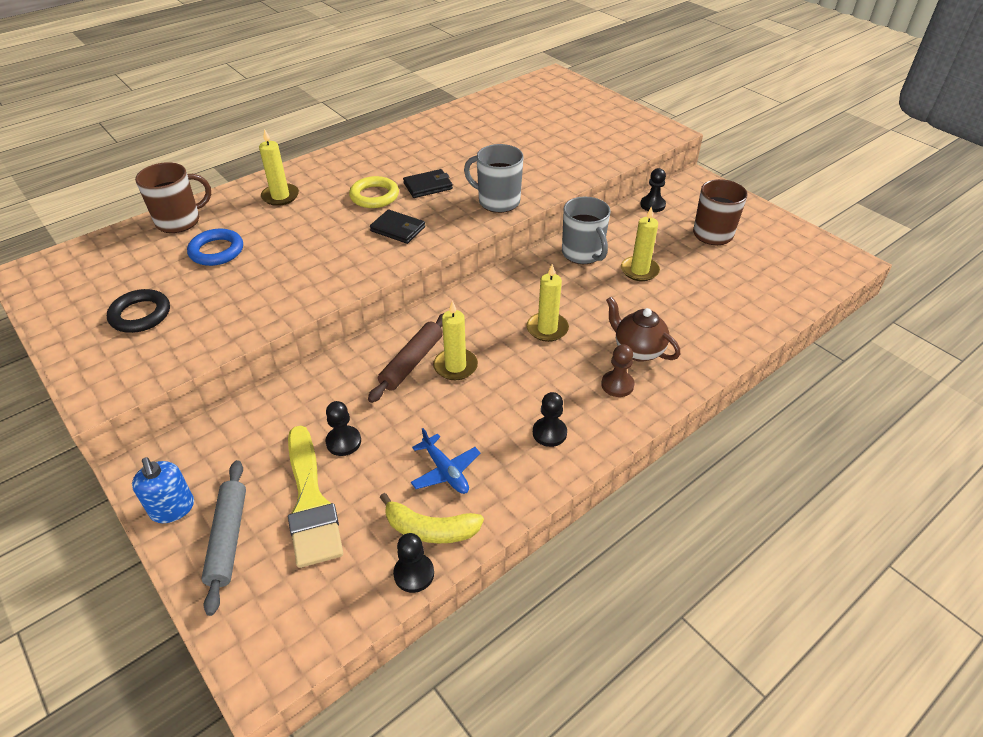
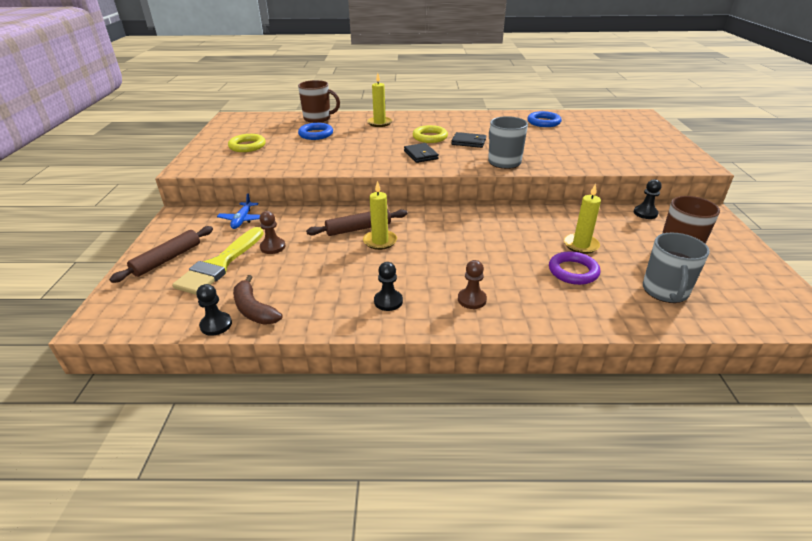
camera: 40 degrees right, 10 degrees down
black ring [107,289,170,333] -> yellow ring [228,134,266,152]
blue soap dispenser [132,457,194,523] -> none
grey rolling pin [201,460,246,616] -> brown rolling pin [109,226,213,283]
black pawn [325,401,361,456] -> brown pawn [260,211,285,254]
yellow banana [380,493,484,543] -> brown banana [233,275,283,325]
blue plane [411,428,480,494] -> blue plane moved to [217,193,260,229]
yellow candle [527,264,569,342] -> none
grey mug [562,197,610,264] -> grey mug moved to [643,233,710,303]
brown teapot [606,297,680,362] -> none
none -> blue ring [527,111,562,127]
none -> purple ring [549,251,600,285]

